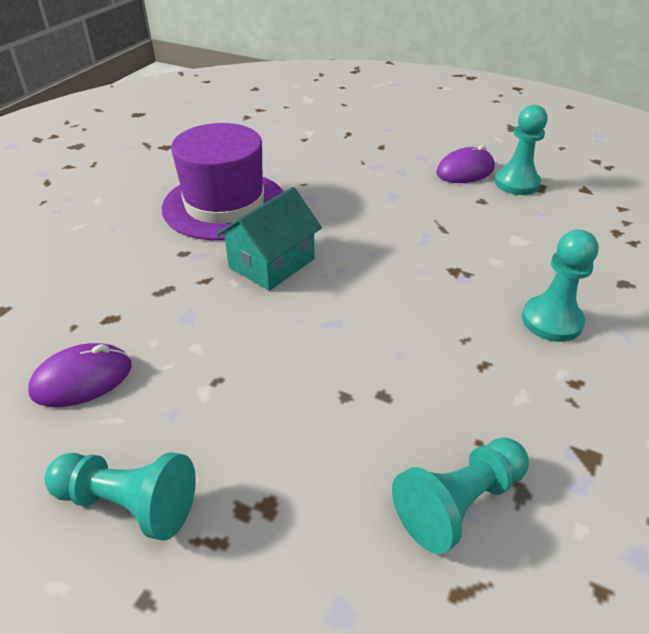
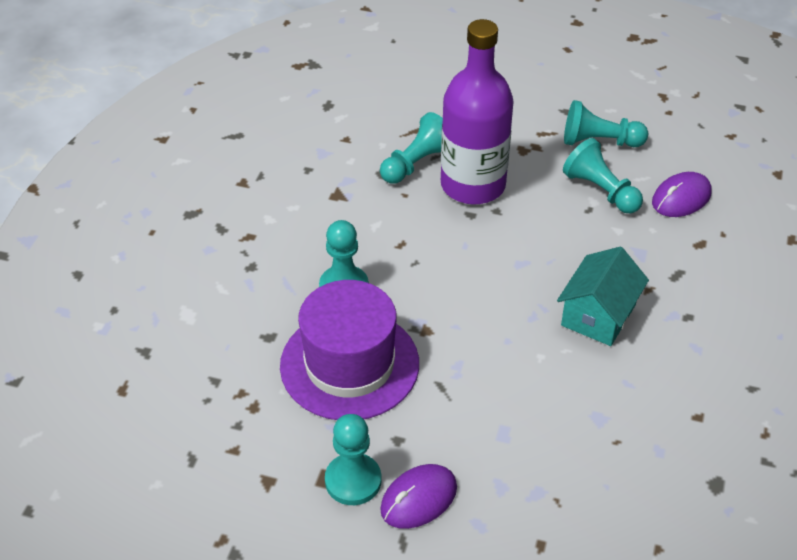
camera: 170 degrees right, 5 degrees up
purple hat [162,123,284,240] -> purple hat moved to [280,280,419,420]
none -> purple bottle [441,19,514,204]
none -> turquoise pawn [563,138,643,213]

